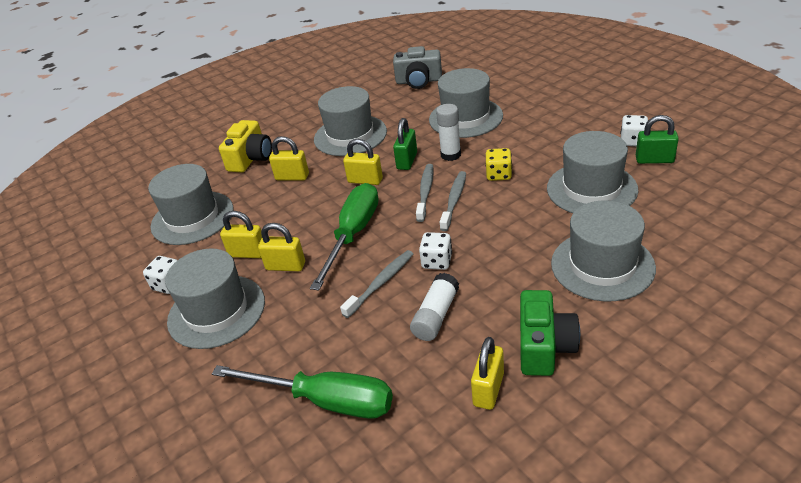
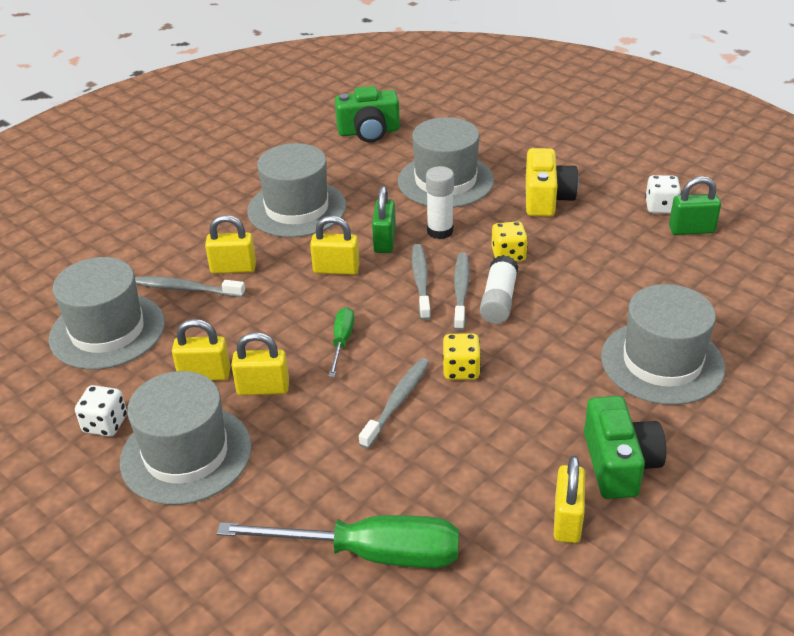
camera: 15 degrees left, 0 degrees up
yellow camera [219,120,272,173] -> yellow camera moved to [526,148,578,216]
green screwdriver [310,183,379,291] -> green screwdriver [328,307,354,377], size x0.50
grey camera [393,46,442,89] -> green camera [335,86,400,142]
white glue stick [410,273,459,341] -> white glue stick moved to [480,255,519,324]
white dice [419,232,452,270] -> yellow dice [443,333,481,380]
grey hat [547,131,638,213] -> none
none -> grey toothbrush [135,276,245,297]

